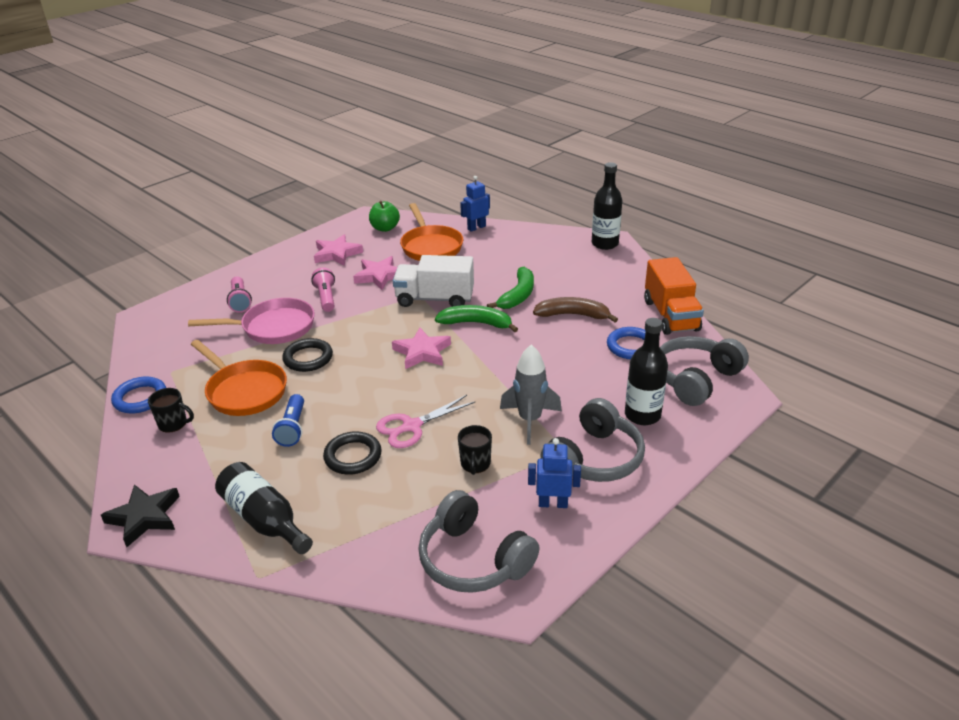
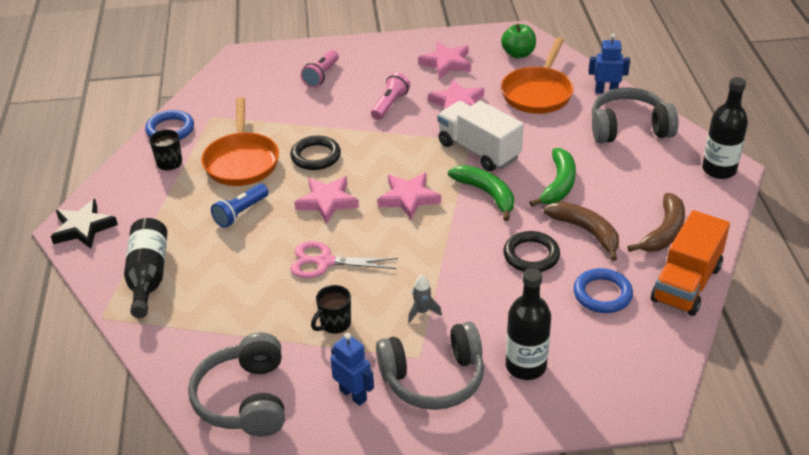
camera: 40 degrees right, 5 degrees up
pink pan [188,298,315,344] -> none
black ring [323,431,382,475] -> black ring moved to [503,231,560,272]
green banana [487,267,534,309] -> green banana turned 45 degrees counterclockwise [529,148,576,207]
grey rocket [500,345,562,445] -> grey rocket [408,275,442,323], size x0.52
grey headphones [660,336,749,406] -> grey headphones moved to [592,88,679,143]
none -> pink star [294,176,359,224]
none -> brown banana [627,193,685,252]

